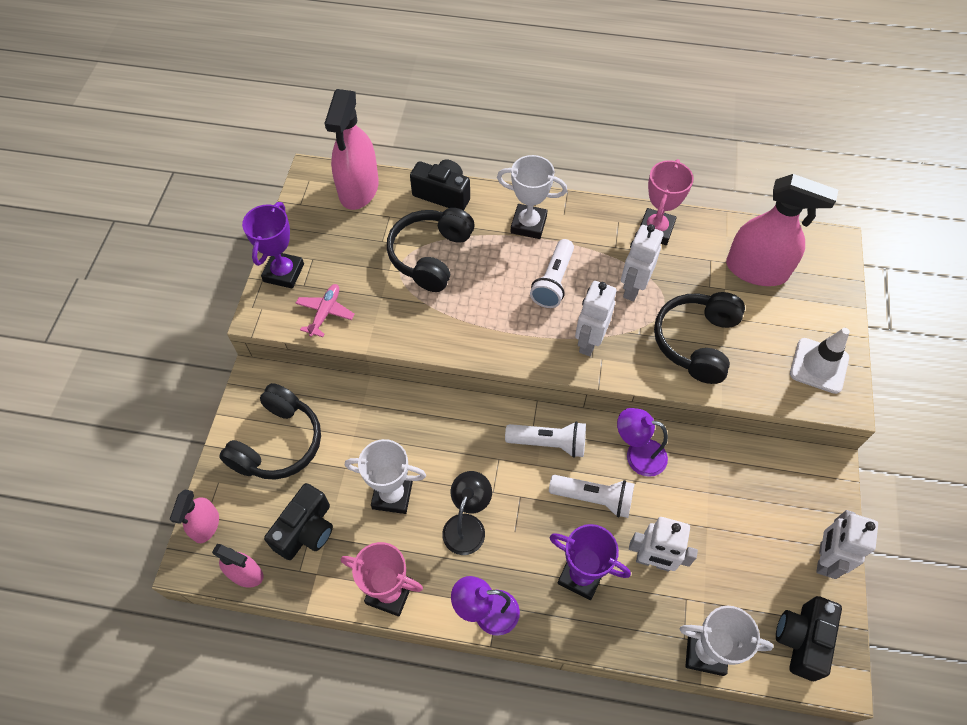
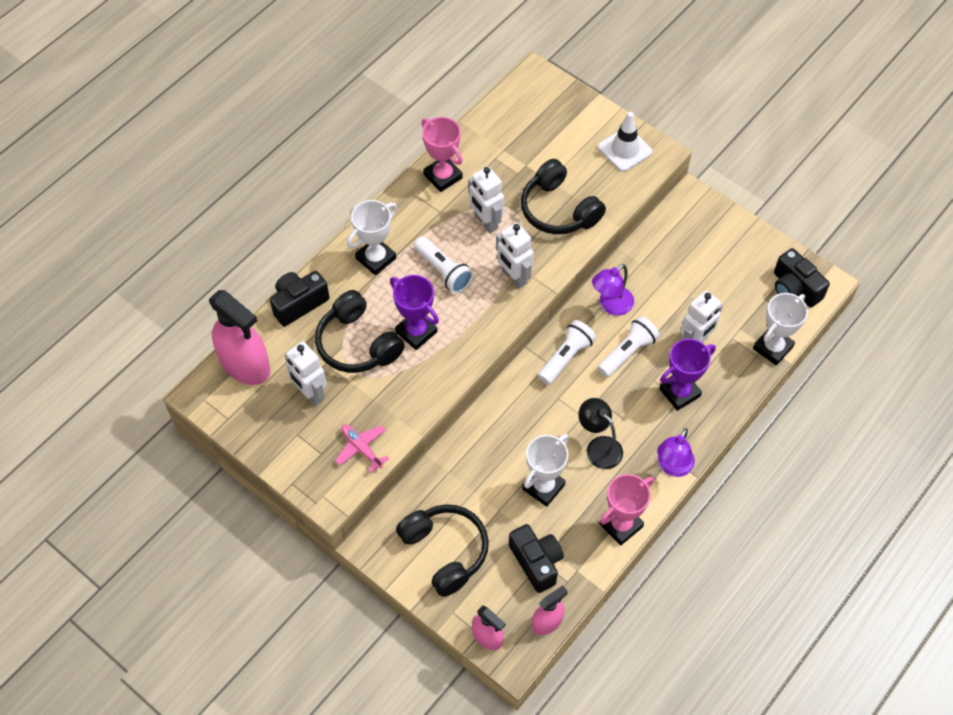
camera: 60 degrees left, 0 degrees up
purple trophy [242,202,304,289] -> purple trophy moved to [390,275,439,350]
pink spray bottle [726,174,838,286] -> none
white robot [816,510,878,579] -> white robot moved to [285,341,327,406]

